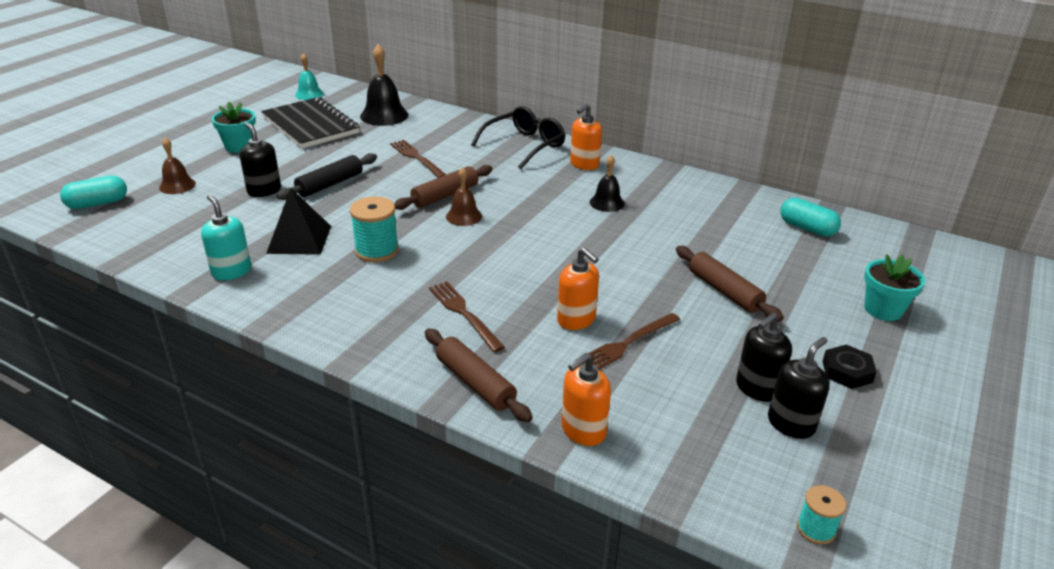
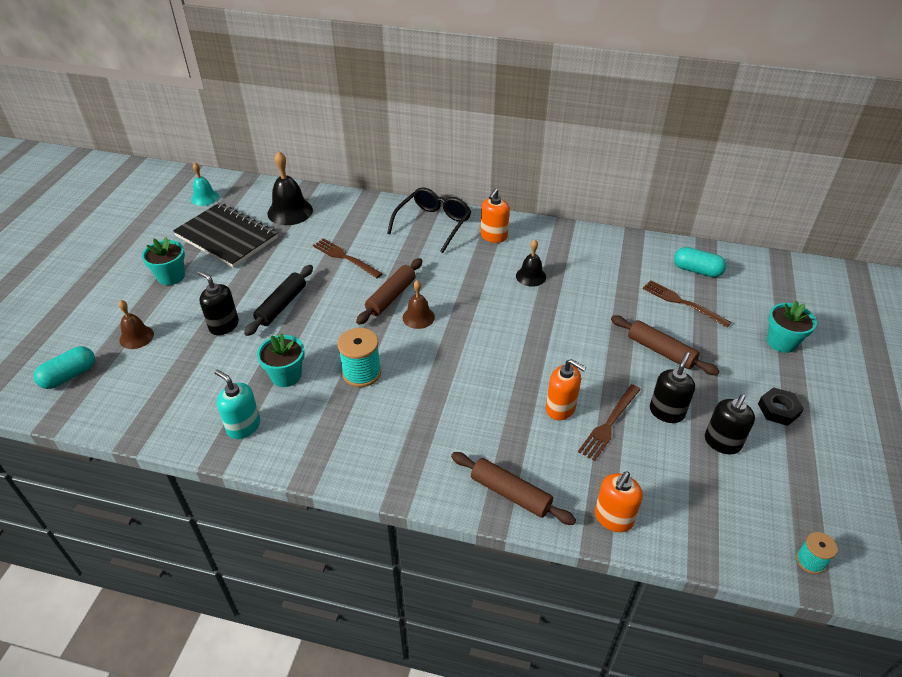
camera: 15 degrees left, 10 degrees up
black pyramid [266,188,331,255] -> turquoise flower pot [257,333,305,387]
brown fork [429,281,505,352] -> brown fork moved to [643,280,731,328]
black soap dispenser [768,337,830,439] -> black soap dispenser moved to [650,352,695,423]

